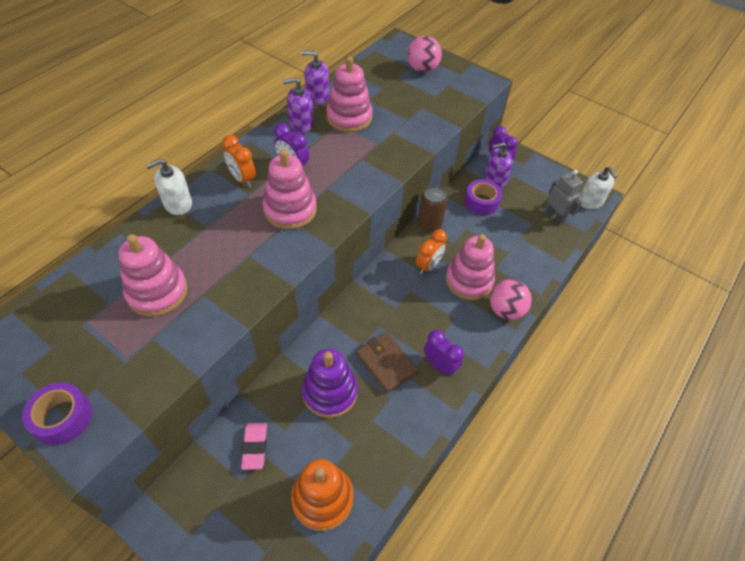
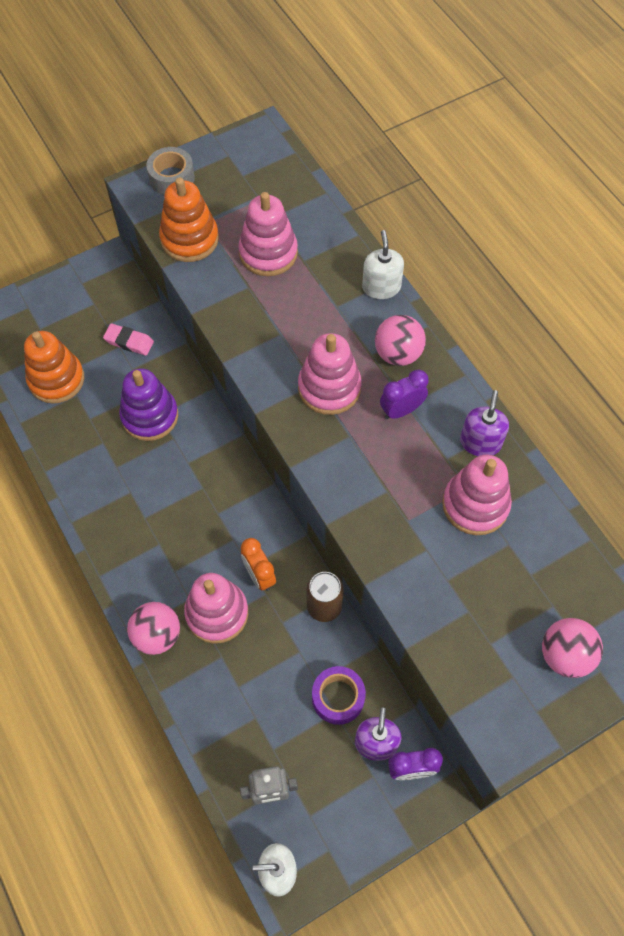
camera: 115 degrees right, 10 degrees up
purple tape [22,382,92,445] -> grey tape [146,147,195,195]
orange clock [222,135,256,187] -> pink ball [375,315,426,366]
purple soap dispenser [301,51,329,105] -> none
brown wallet [356,332,418,393] -> none
purple clock [424,330,464,376] -> none
none -> orange stacking toy [159,177,219,262]

